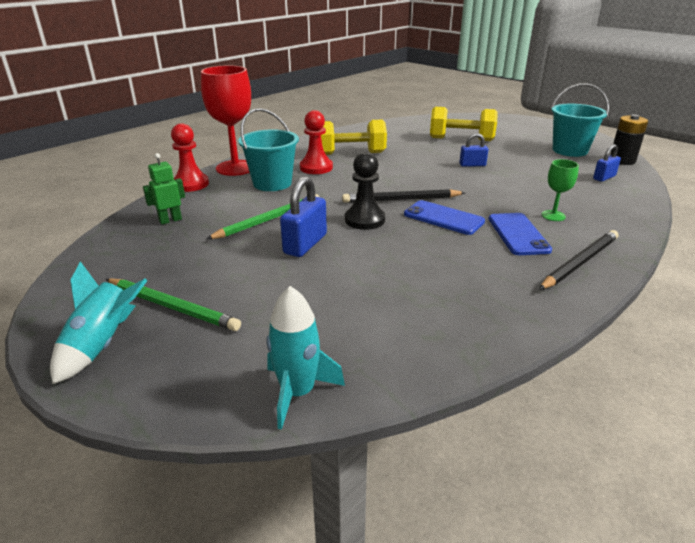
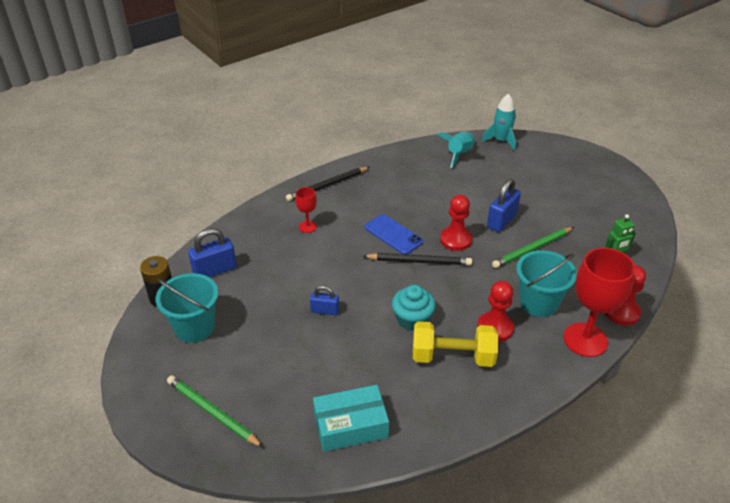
camera: 170 degrees left, 10 degrees up
turquoise rocket [50,261,148,384] -> turquoise rocket moved to [437,131,475,168]
green pencil [106,278,241,331] -> green pencil moved to [167,375,264,448]
black pawn [345,152,385,230] -> red pawn [440,195,472,251]
yellow dumbbell [430,107,498,141] -> none
blue phone [489,213,552,255] -> none
green goblet [541,159,579,221] -> red goblet [295,187,317,233]
blue padlock [593,144,621,182] -> blue padlock [188,228,237,277], size x1.63
none -> turquoise box [313,385,389,452]
none -> turquoise cupcake [392,285,436,331]

